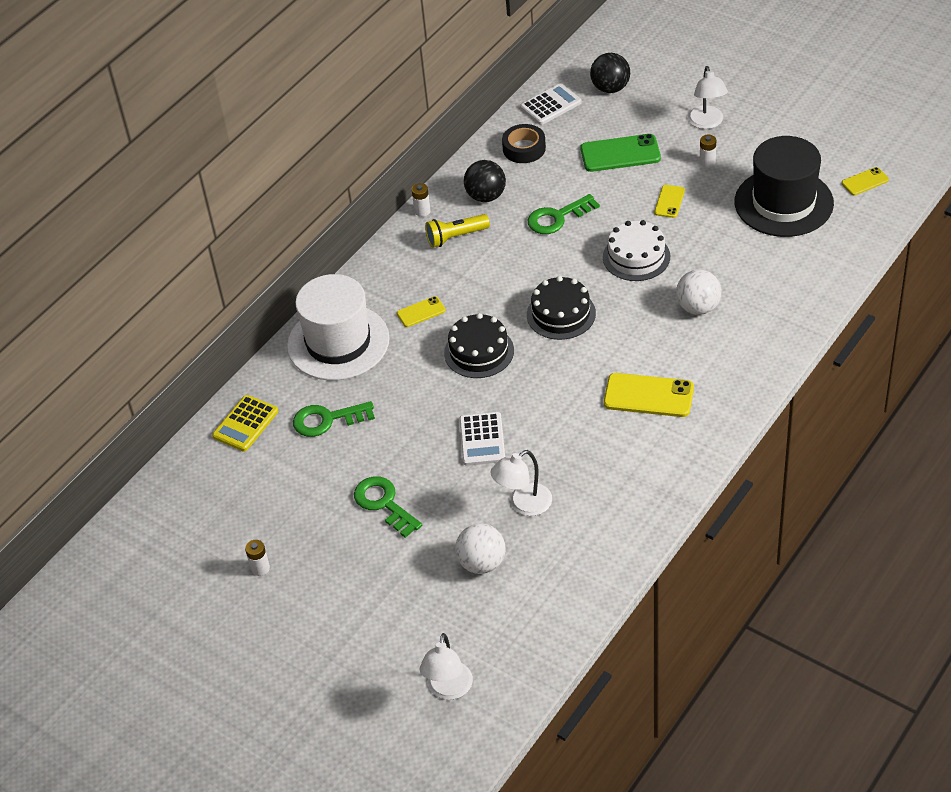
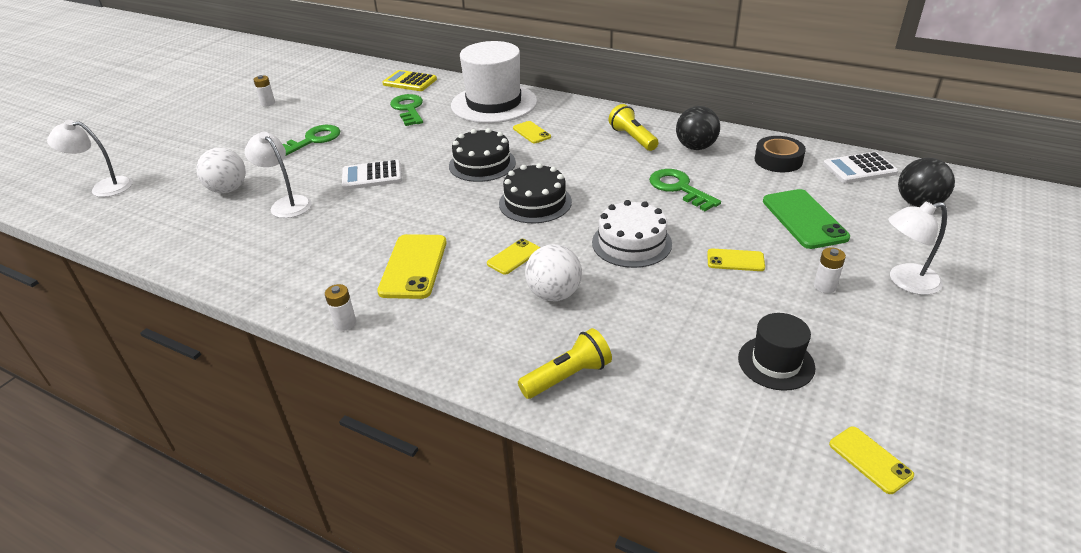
camera: 80 degrees right, 10 degrees down
white battery [412,183,431,217] -> white battery moved to [325,284,356,331]
white calculator [520,83,582,125] -> white calculator turned 120 degrees clockwise [823,152,898,183]
black hat [735,136,834,237] -> black hat [738,313,815,391], size x0.51
none -> yellow phone [487,239,540,275]
none -> yellow flashlight [518,328,612,399]

